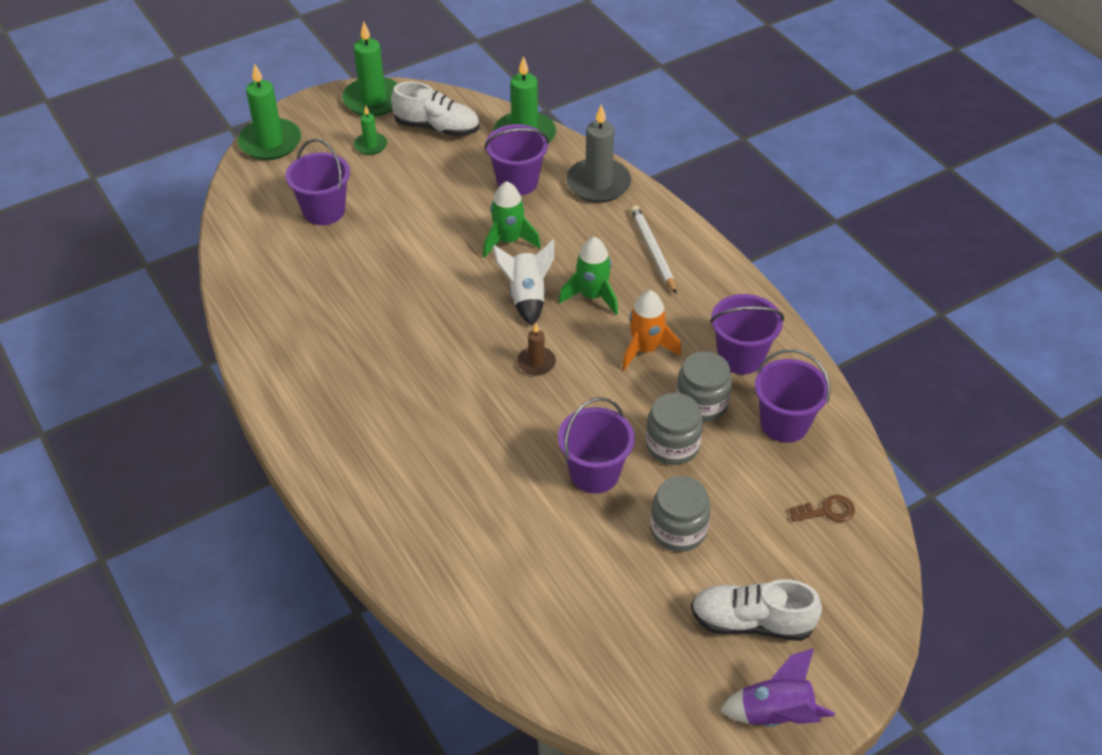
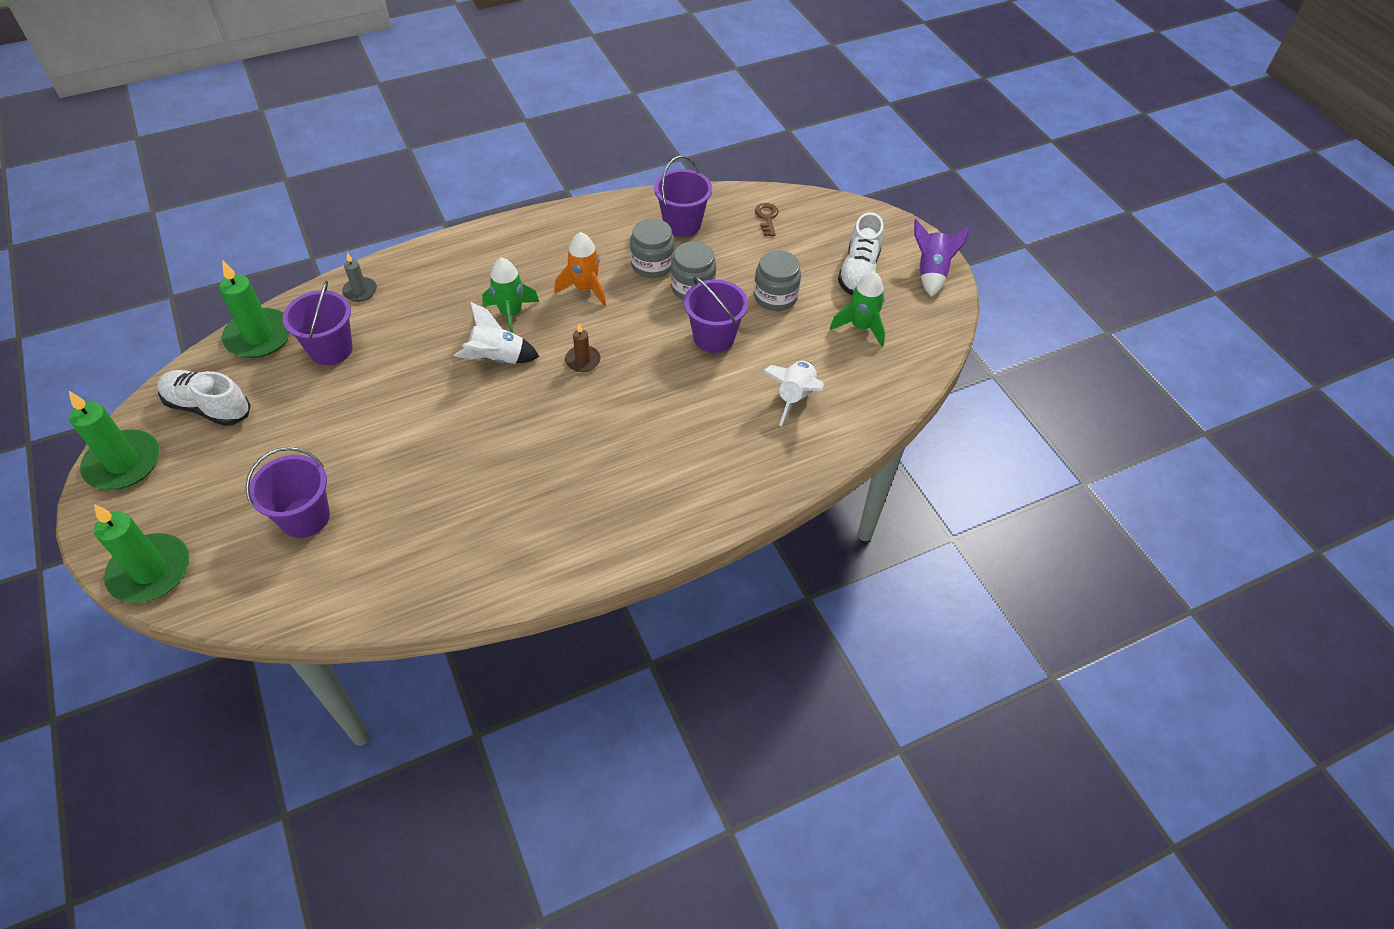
camera: 85 degrees left, 5 degrees up
green candle [354,106,387,155] -> none
white shoe [391,82,479,137] -> white shoe turned 90 degrees counterclockwise [157,370,251,426]
green rocket [483,181,541,258] -> green rocket moved to [830,271,885,347]
grey candle [566,104,631,203] -> grey candle [342,253,377,302], size x0.53
white pencil [631,205,677,294] -> none
purple bucket [710,294,784,374] -> none
none -> white rocket [762,361,824,426]

